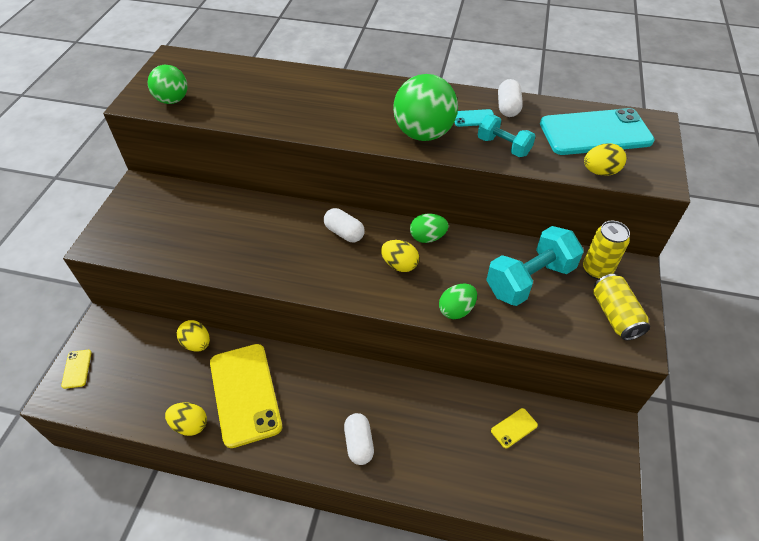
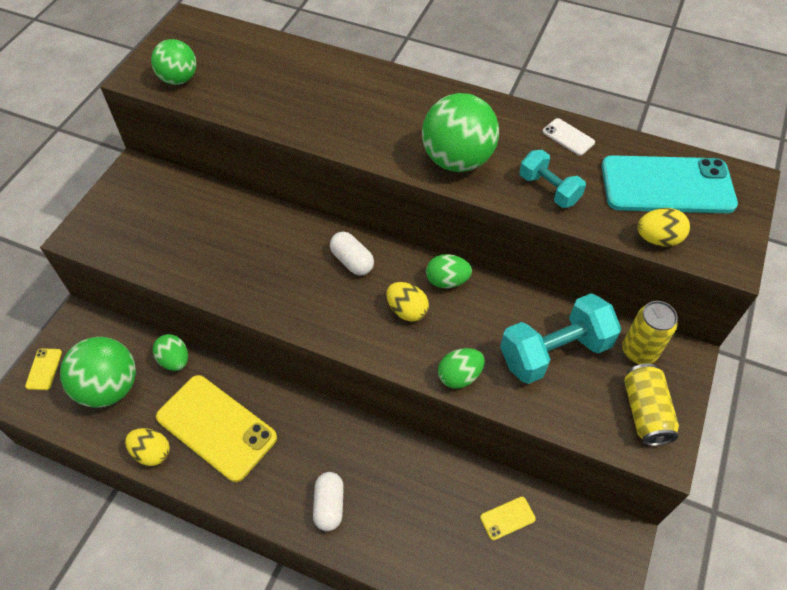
camera: 10 degrees right, 5 degrees up
yellow egg [177,320,210,352] -> green egg [153,334,188,371]
yellow phone [210,344,282,448] -> yellow phone turned 45 degrees counterclockwise [156,375,277,482]
turquoise phone [455,109,494,127] -> none
white capsule [498,79,523,117] -> white phone [542,118,595,155]
none -> green ball [60,337,136,407]

